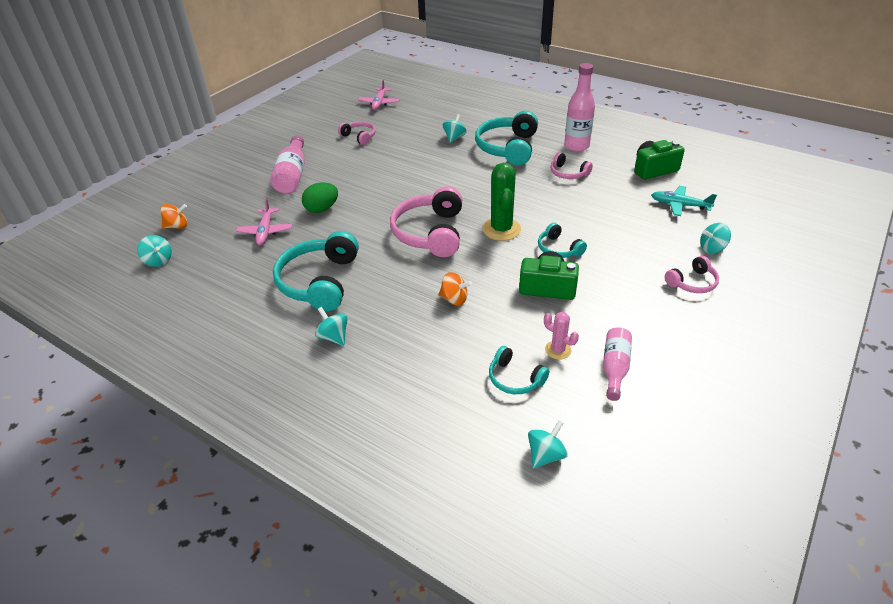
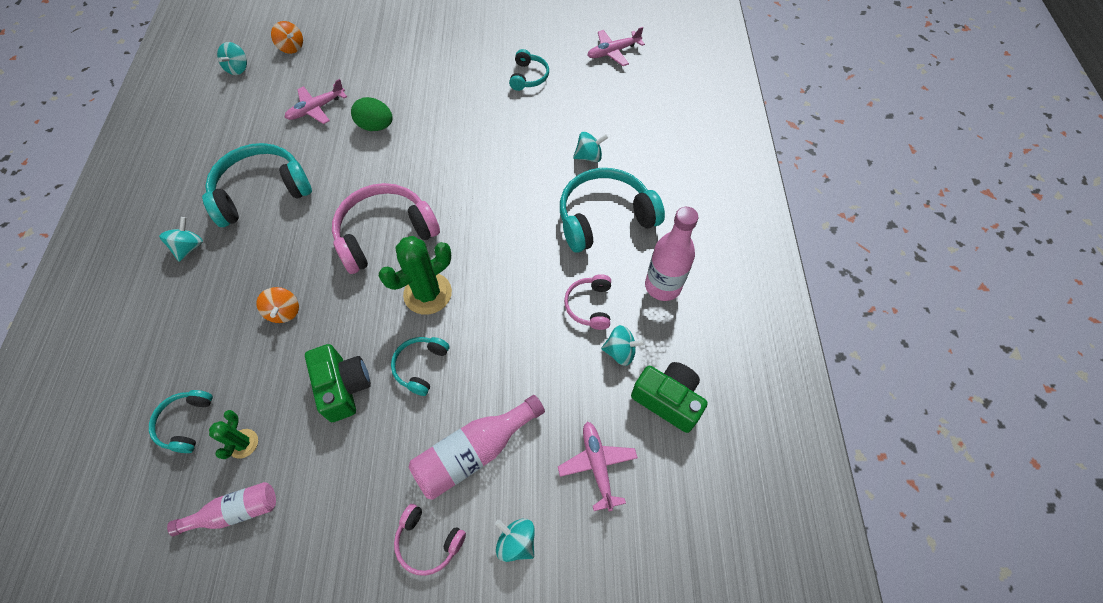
camera: 55 degrees right, 20 degrees up
pink bottle [270,135,305,194] -> pink bottle moved to [409,395,545,500]
pink headphones [338,121,376,145] -> turquoise headphones [509,49,549,91]
turquoise spinning top [528,420,568,468] -> turquoise spinning top moved to [601,325,645,366]
pink cactus [544,312,579,360] -> green cactus [209,410,258,459]
turquoise plane [651,186,717,216] -> pink plane [558,422,638,511]

